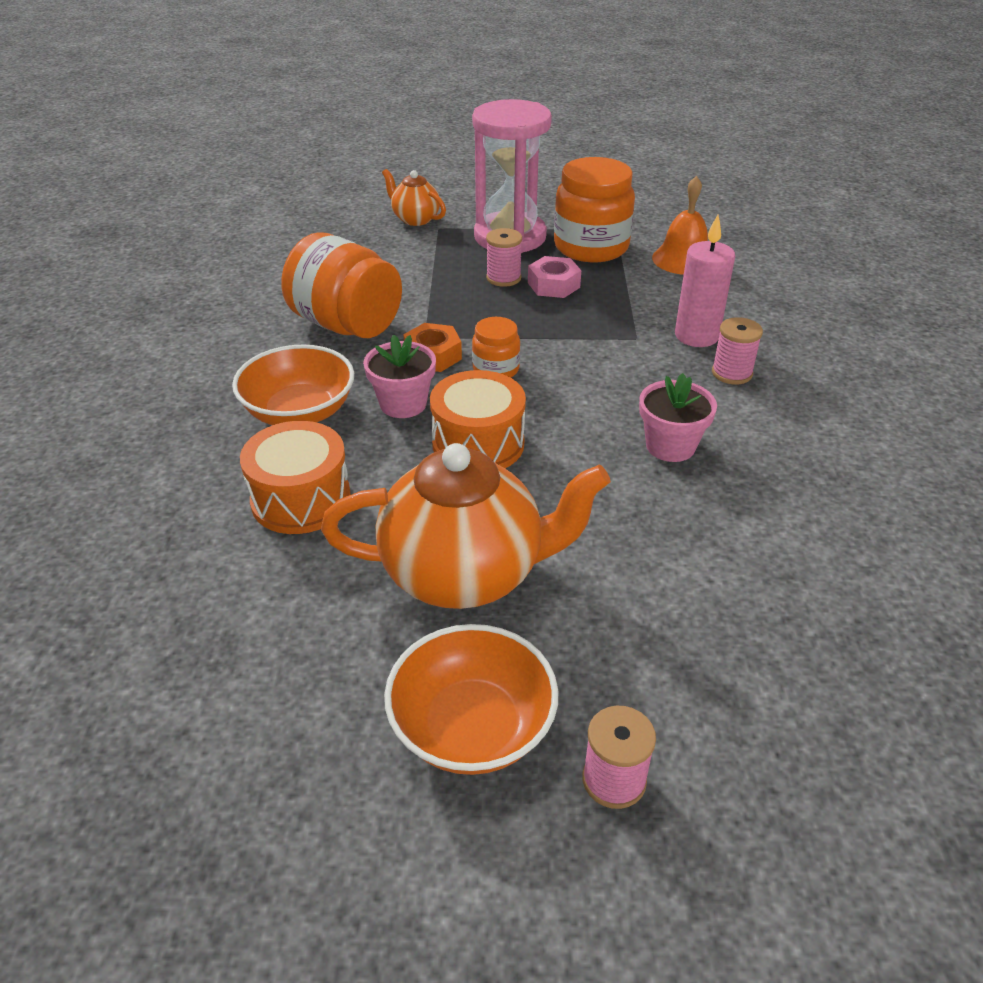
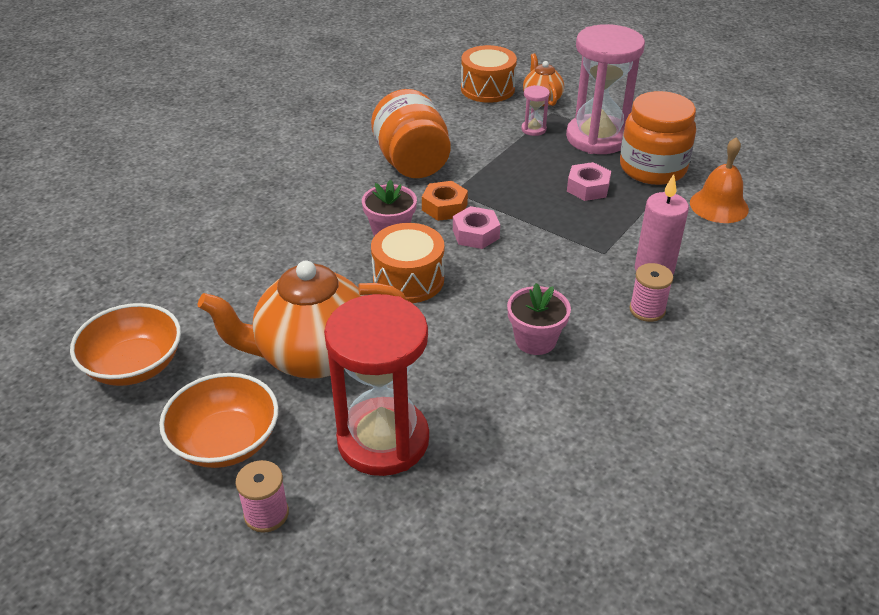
camera: 35 degrees right, 0 degrees up
orange bowl [232,344,354,425] -> orange bowl moved to [70,303,181,386]
orange drum [240,421,351,534] -> orange drum moved to [461,45,517,103]
orange teapot [321,443,611,609] -> orange teapot turned 135 degrees clockwise [198,261,407,379]
orange jar [472,317,520,378] -> pink nut [453,206,500,249]
pink spool [486,228,522,287] -> none
none -> red hourglass [324,294,429,476]
none -> pink hourglass [521,85,550,136]

